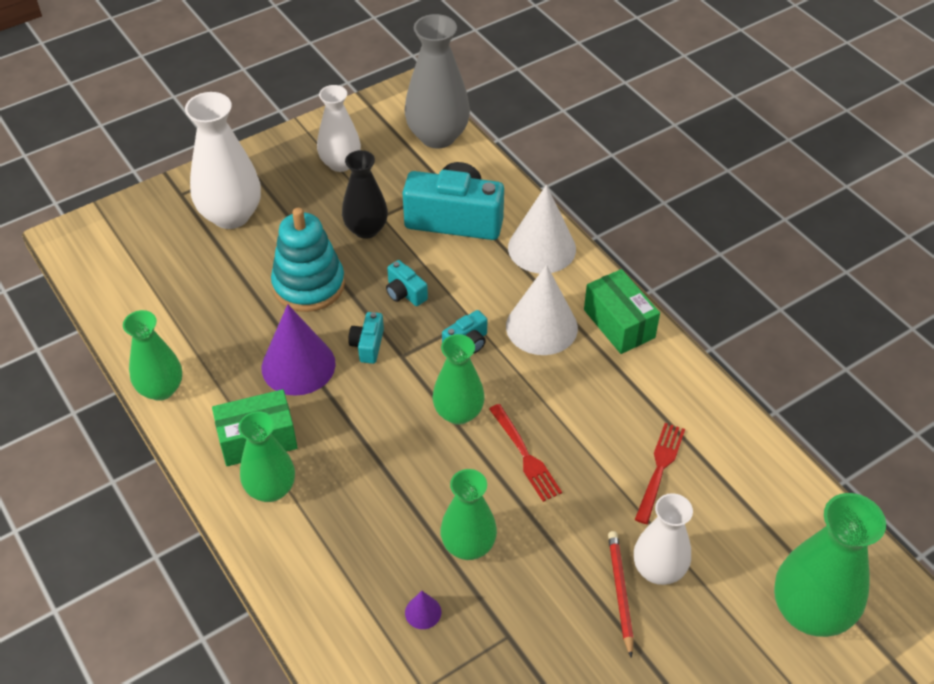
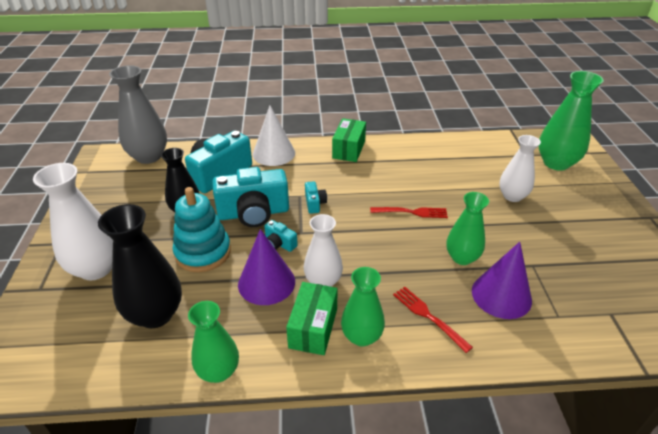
camera: 60 degrees left, 10 degrees down
white vase [317,85,361,172] -> white vase moved to [304,214,343,287]
turquoise camera [386,260,428,306] -> turquoise camera [212,167,289,227], size x2.22
purple cone [405,591,441,629] -> purple cone [472,242,532,319], size x2.35
green vase [433,334,485,425] -> none
white cone [506,265,578,355] -> none
green box [584,269,660,354] -> green box turned 75 degrees counterclockwise [332,118,366,162]
red pencil [608,531,634,658] -> none
red fork [635,423,685,524] -> red fork moved to [393,287,473,353]
none -> black vase [98,204,182,328]

